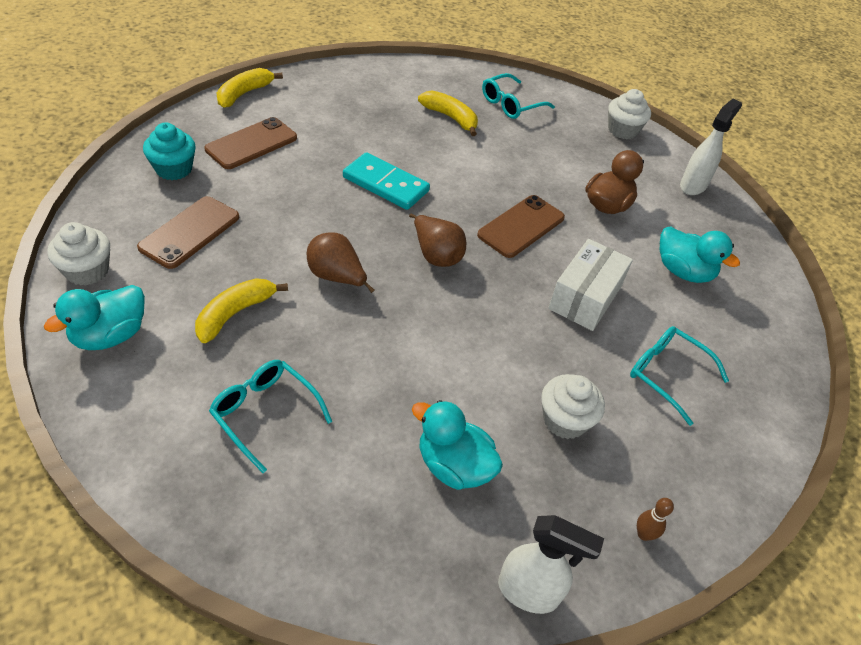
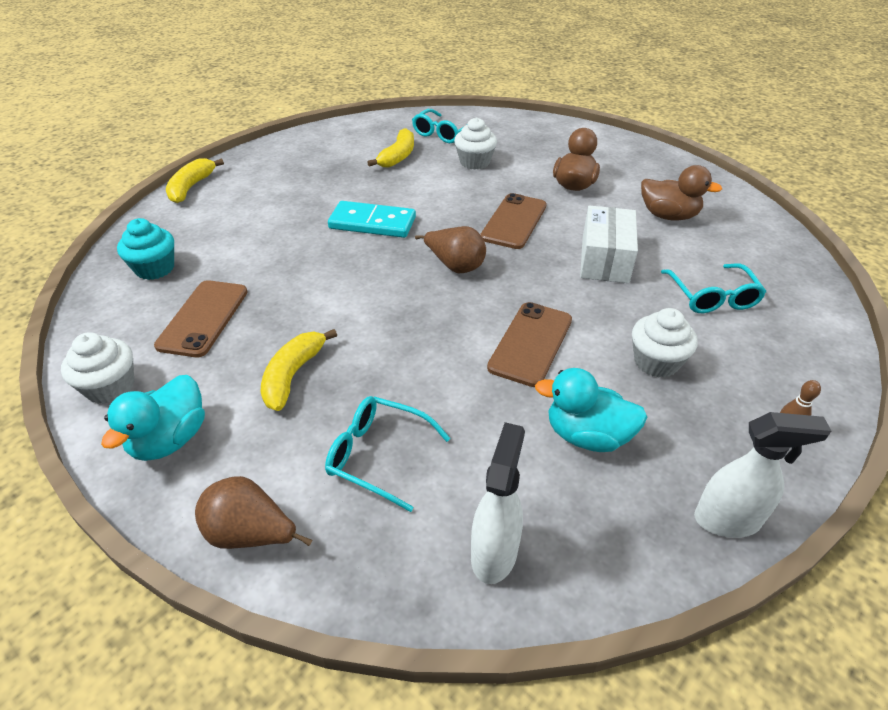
camera: 15 degrees left, 5 degrees down
brown phone [204,117,297,169] -> brown phone moved to [487,302,572,387]
brown pear [307,232,374,293] -> brown pear moved to [195,476,312,549]
yellow banana [418,91,478,136] -> yellow banana turned 90 degrees clockwise [367,128,414,167]
white cupcake [608,89,651,139] -> white cupcake moved to [454,118,497,170]
turquoise glasses [630,326,729,426] -> turquoise glasses turned 120 degrees counterclockwise [661,263,766,313]
turquoise duck [660,227,740,283] -> brown duck [641,165,722,221]
white spray bottle [680,99,742,195] -> white spray bottle moved to [471,422,525,584]

